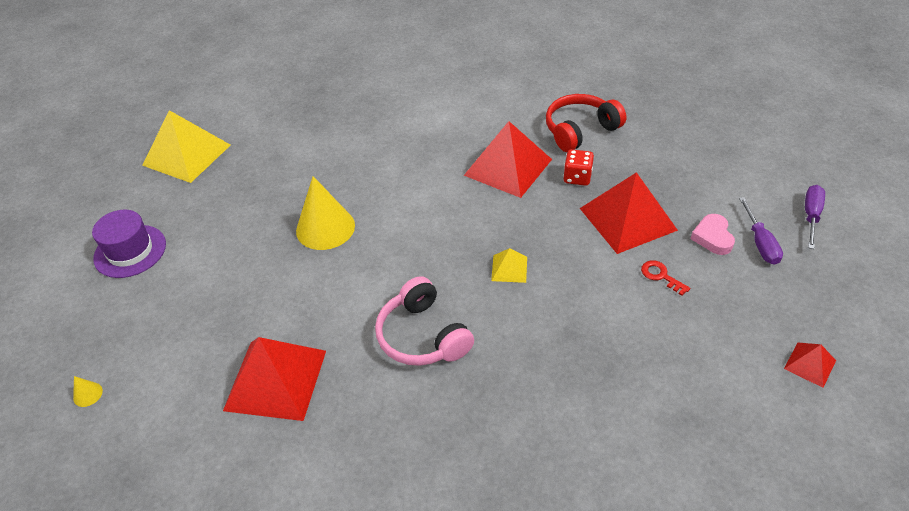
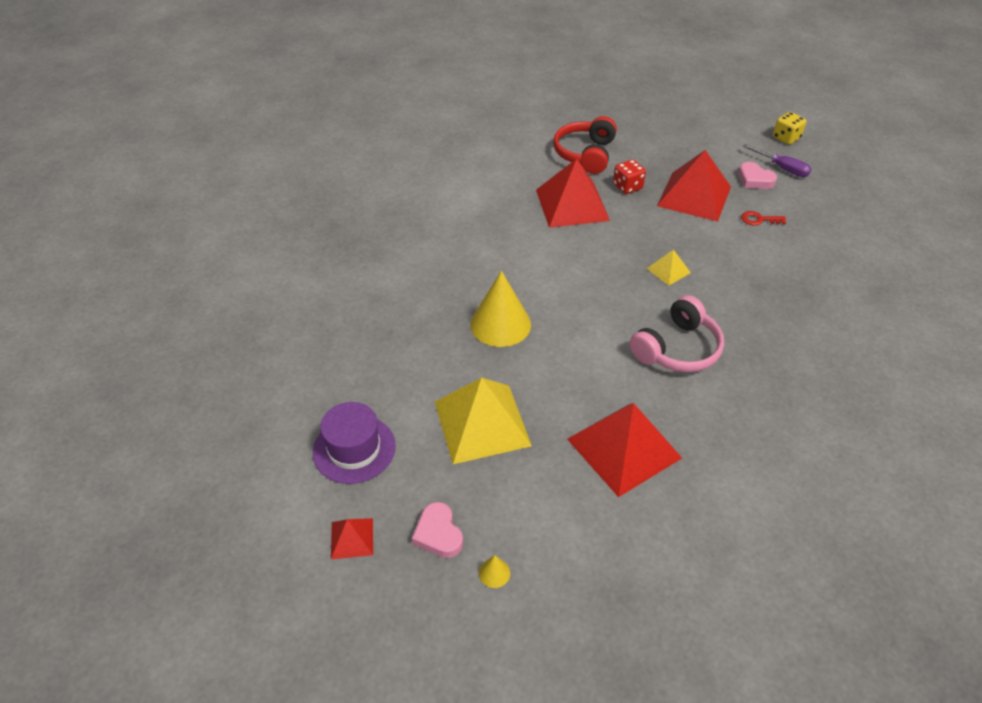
camera: 45 degrees left, 0 degrees up
yellow pyramid [142,110,230,183] -> yellow pyramid moved to [435,378,532,464]
pink headphones [375,276,474,366] -> pink headphones turned 60 degrees counterclockwise [629,295,724,372]
red pyramid [784,343,836,388] -> red pyramid moved to [331,518,373,559]
purple screwdriver [805,185,825,249] -> yellow dice [773,112,807,145]
none -> pink heart [412,502,463,558]

